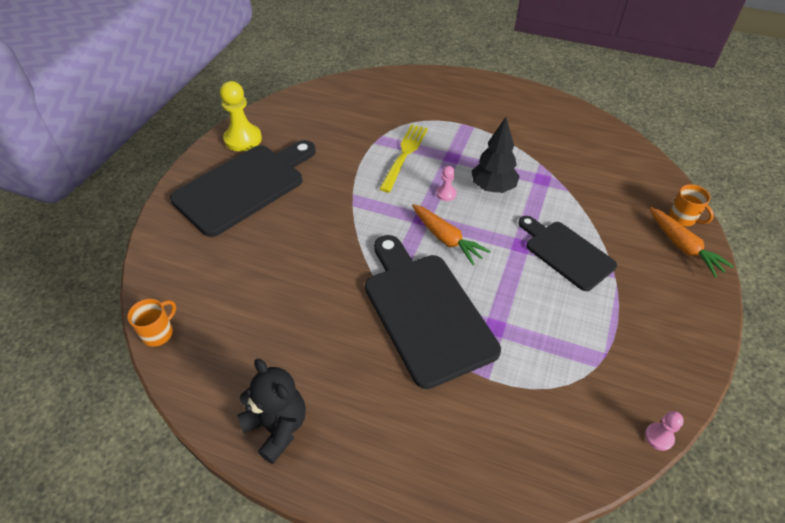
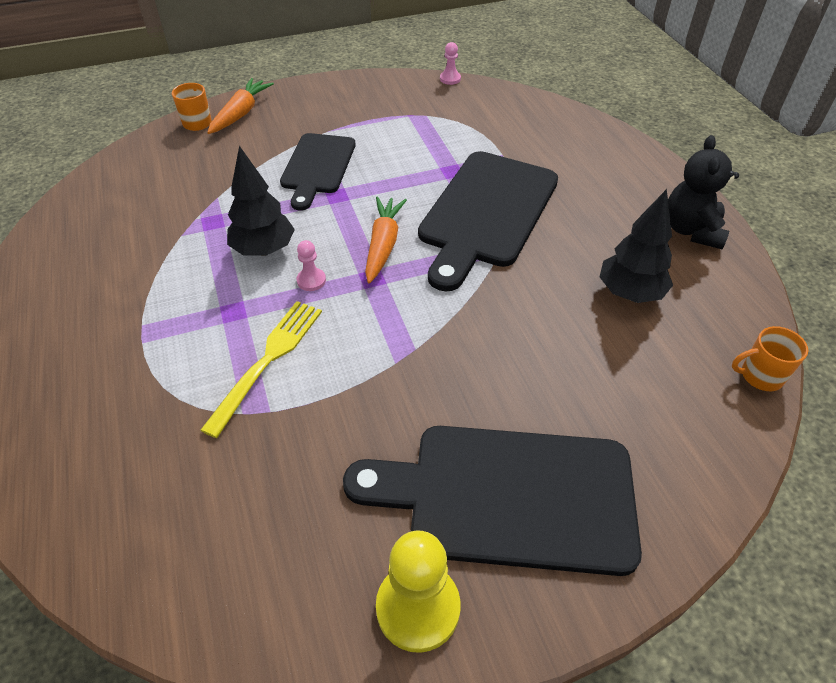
camera: 130 degrees left, 0 degrees up
yellow fork [379,124,428,192] -> yellow fork turned 135 degrees clockwise [200,301,322,438]
none -> black tree [600,189,673,303]

